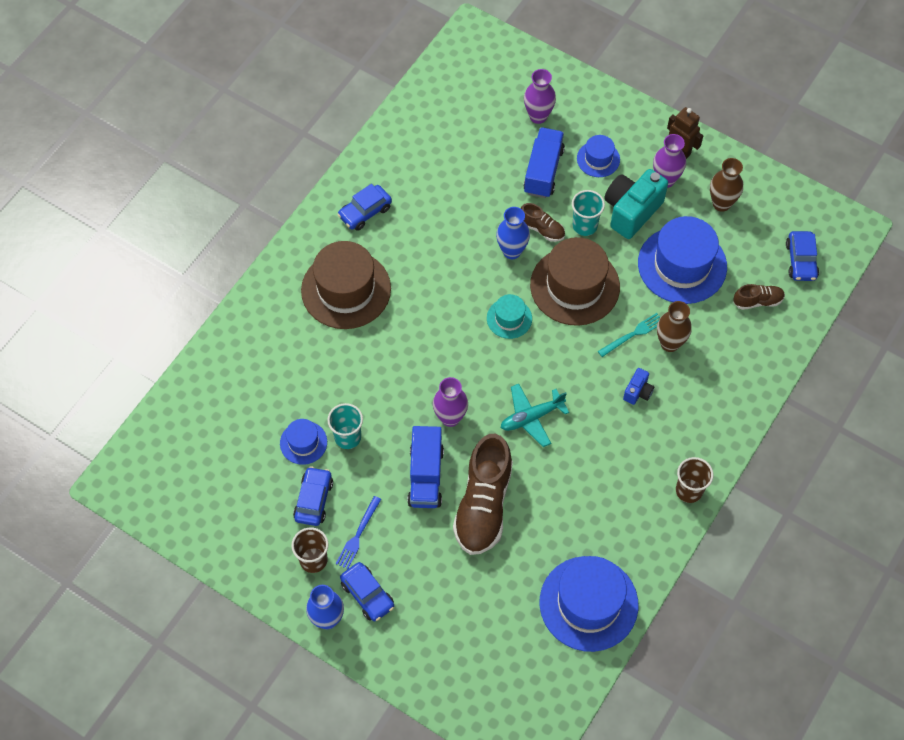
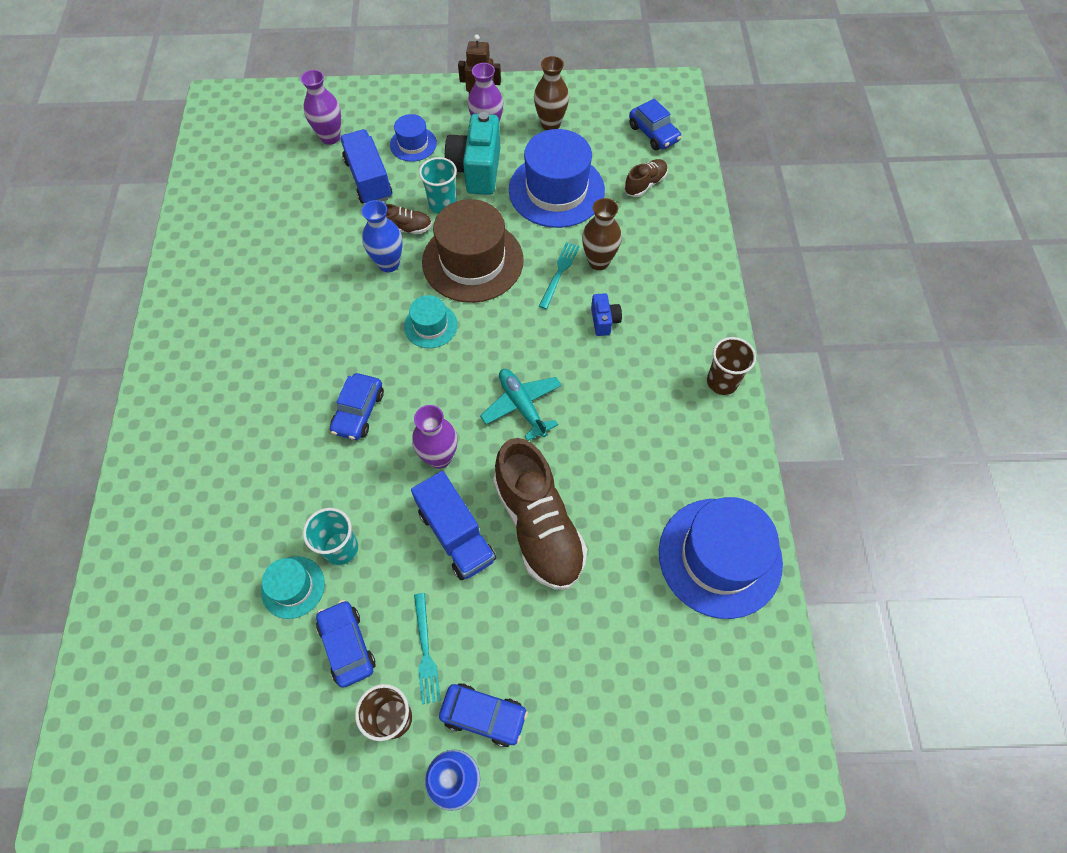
camera: 35 degrees left, 0 degrees up
blue hat [280,419,327,465] -> turquoise hat [261,556,325,619]
brown hat [301,241,391,329] -> none
blue fork [336,496,381,569] -> turquoise fork [414,593,441,704]
blue car [337,184,392,231] -> blue car moved to [330,373,384,440]
turquoise plane [501,384,569,447] -> turquoise plane turned 120 degrees clockwise [480,369,562,441]

